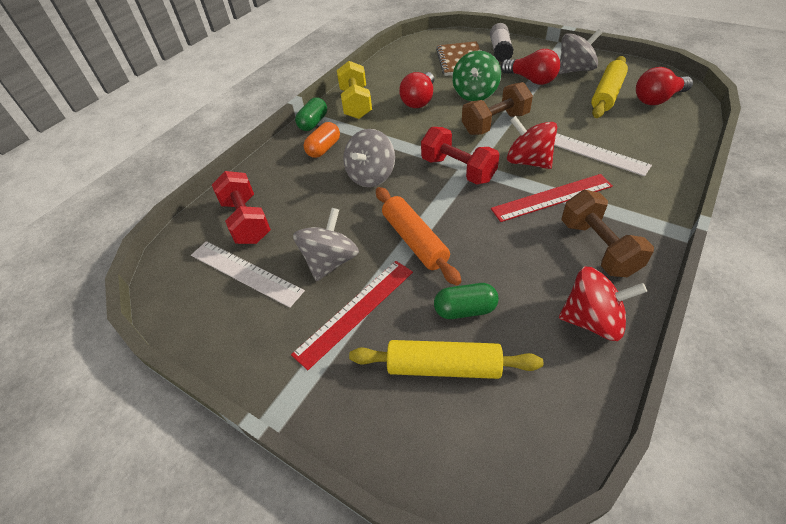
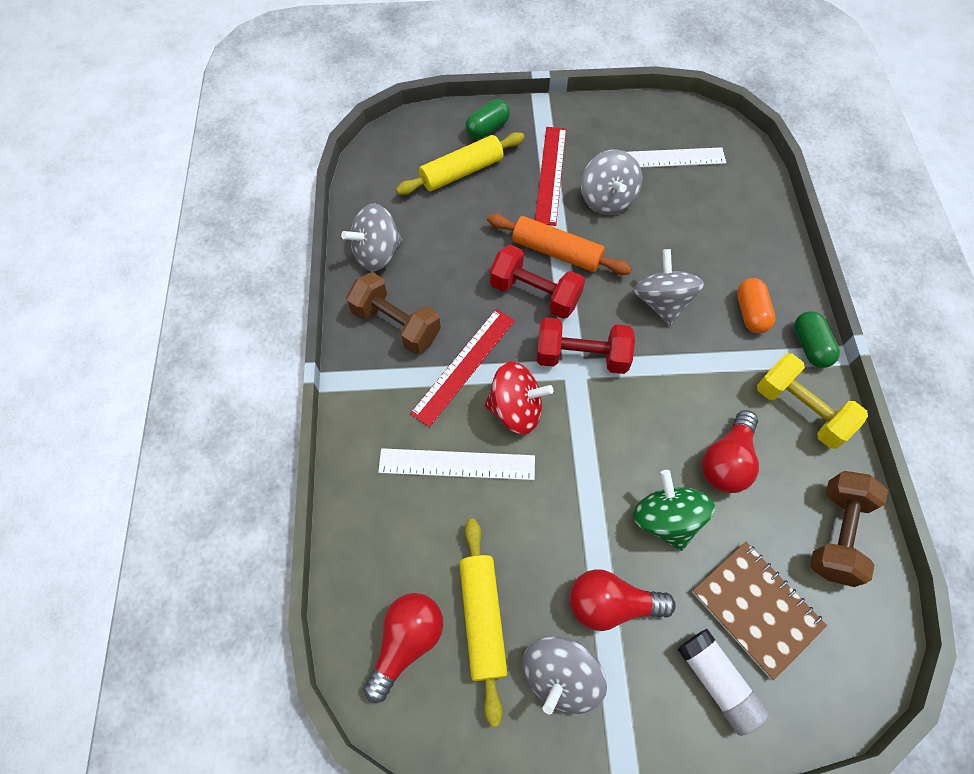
camera: 140 degrees right, 15 degrees up
red dumbbell [212,171,271,244] -> red dumbbell moved to [490,244,585,319]
red light bulb [399,72,434,108] -> red light bulb turned 135 degrees counterclockwise [702,410,759,493]
green capsule [434,283,499,319] -> green capsule moved to [465,99,510,139]
brown dumbbell [462,82,533,135] -> brown dumbbell moved to [810,471,888,587]
red spinning top [559,267,647,341] -> grey spinning top [341,204,402,271]

